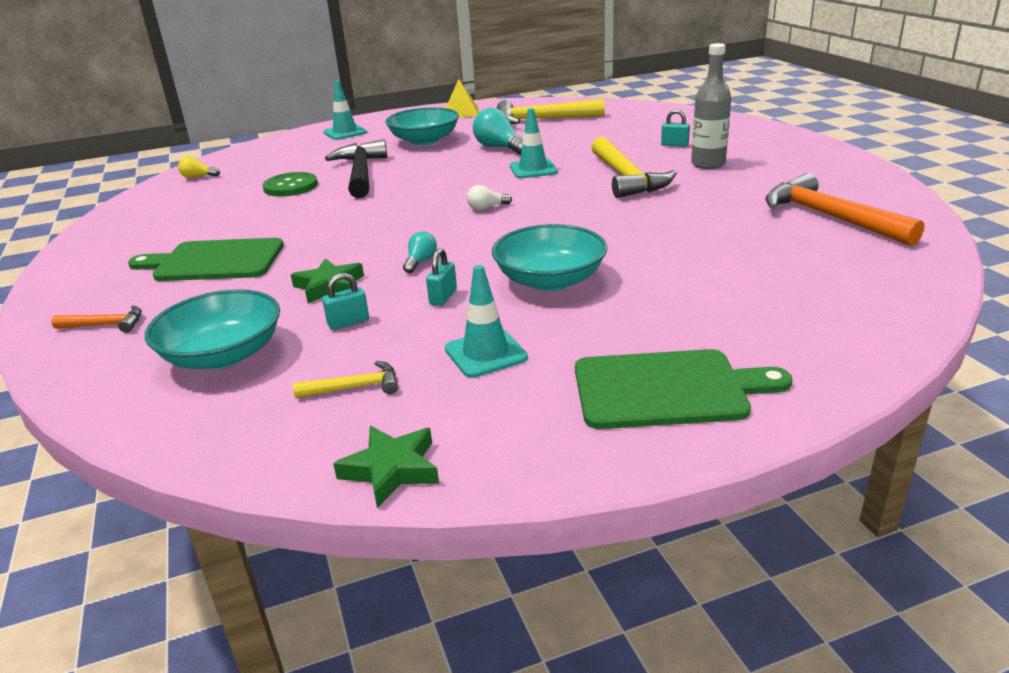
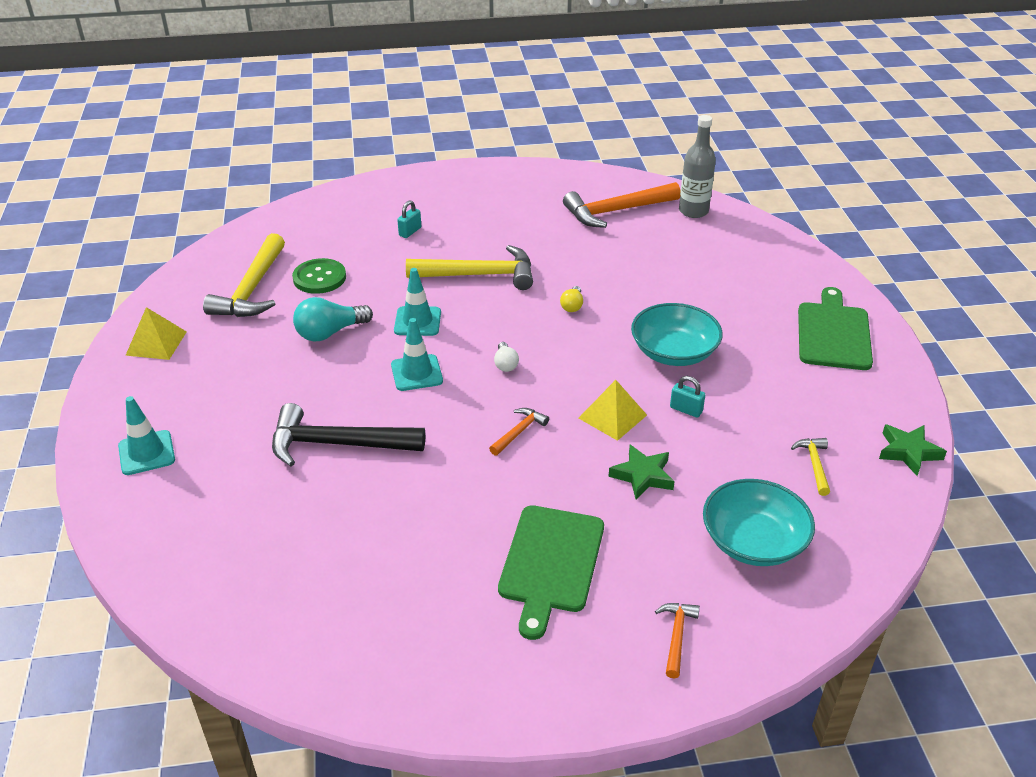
camera: 80 degrees left, 10 degrees up
yellow light bulb [178,157,220,178] -> yellow light bulb moved to [560,286,583,312]
green button [263,172,318,197] -> green button moved to [292,258,346,294]
turquoise padlock [322,273,369,330] -> none
turquoise bowl [385,107,459,145] -> none
turquoise light bulb [403,231,437,273] -> yellow pyramid [579,380,647,441]
turquoise traffic cone [445,265,528,378] -> turquoise traffic cone moved to [391,318,443,391]
grey bottle [691,43,731,169] -> grey bottle moved to [679,115,716,218]
none -> orange hammer [489,408,549,456]

